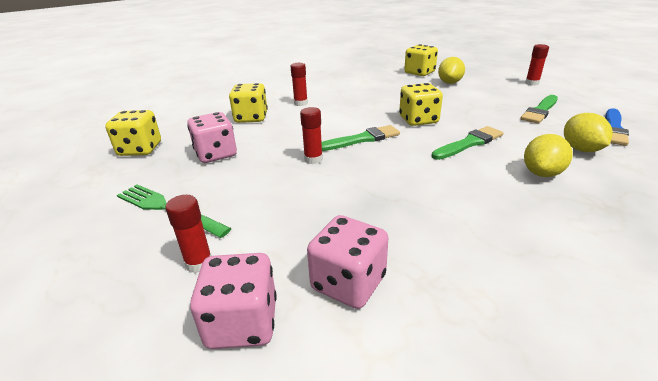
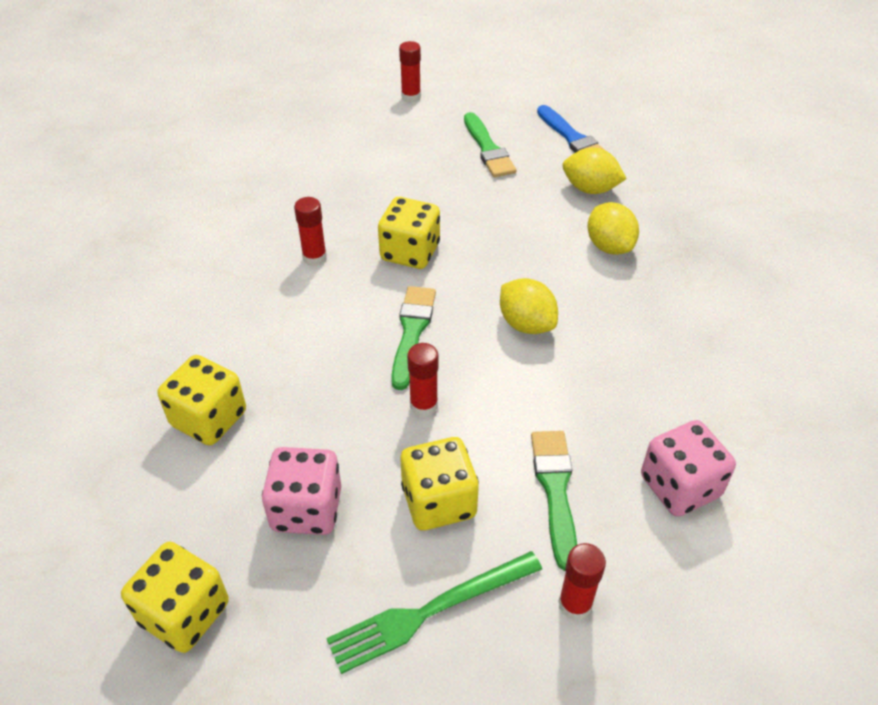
camera: 60 degrees left, 15 degrees up
pink dice [190,253,277,349] -> none
red glue stick [291,63,308,106] -> red glue stick moved to [294,197,327,266]
yellow dice [404,44,438,76] -> yellow dice moved to [400,437,479,530]
green brush [432,126,503,160] -> green brush moved to [531,431,577,571]
yellow lemon [438,57,465,84] -> yellow lemon moved to [500,278,558,334]

